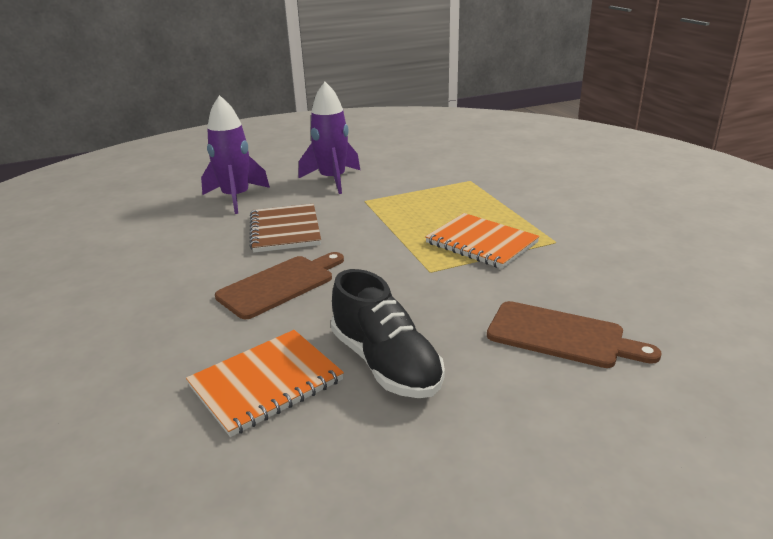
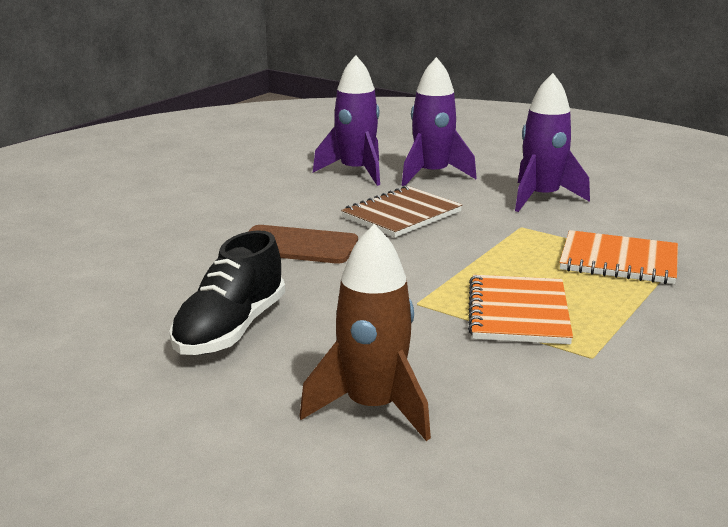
camera: 55 degrees right, 5 degrees down
orange notebook [186,330,344,437] -> orange notebook moved to [559,230,678,284]
brown cutting board [487,301,662,368] -> brown rocket [299,224,431,441]
none -> purple rocket [313,55,380,186]

